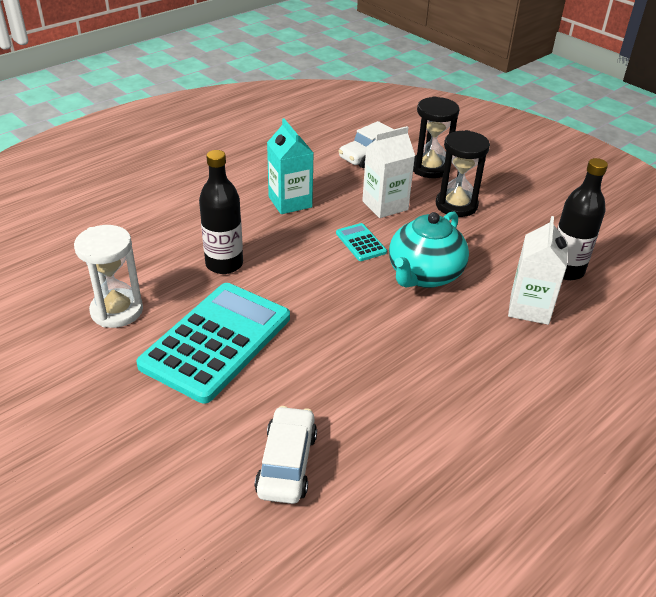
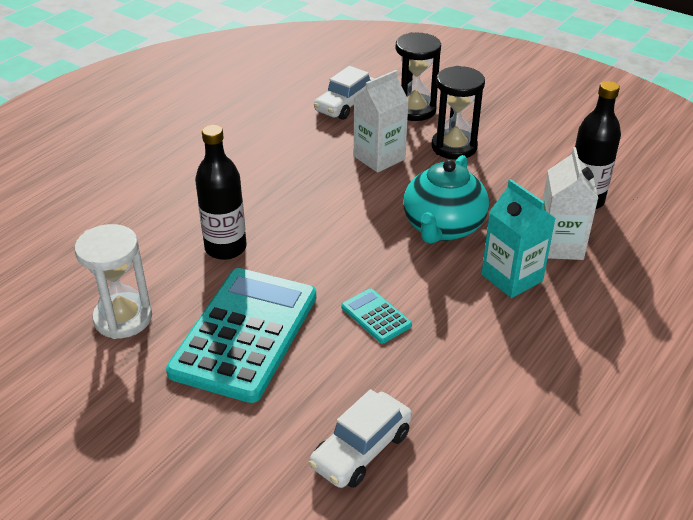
camera: 10 degrees left, 0 degrees up
white car [255,406,317,504] -> white car turned 135 degrees counterclockwise [309,389,412,488]
turquoise carton [267,118,313,214] -> turquoise carton moved to [481,179,556,298]
turquoise calculator [336,223,387,261] -> turquoise calculator moved to [342,288,412,344]

